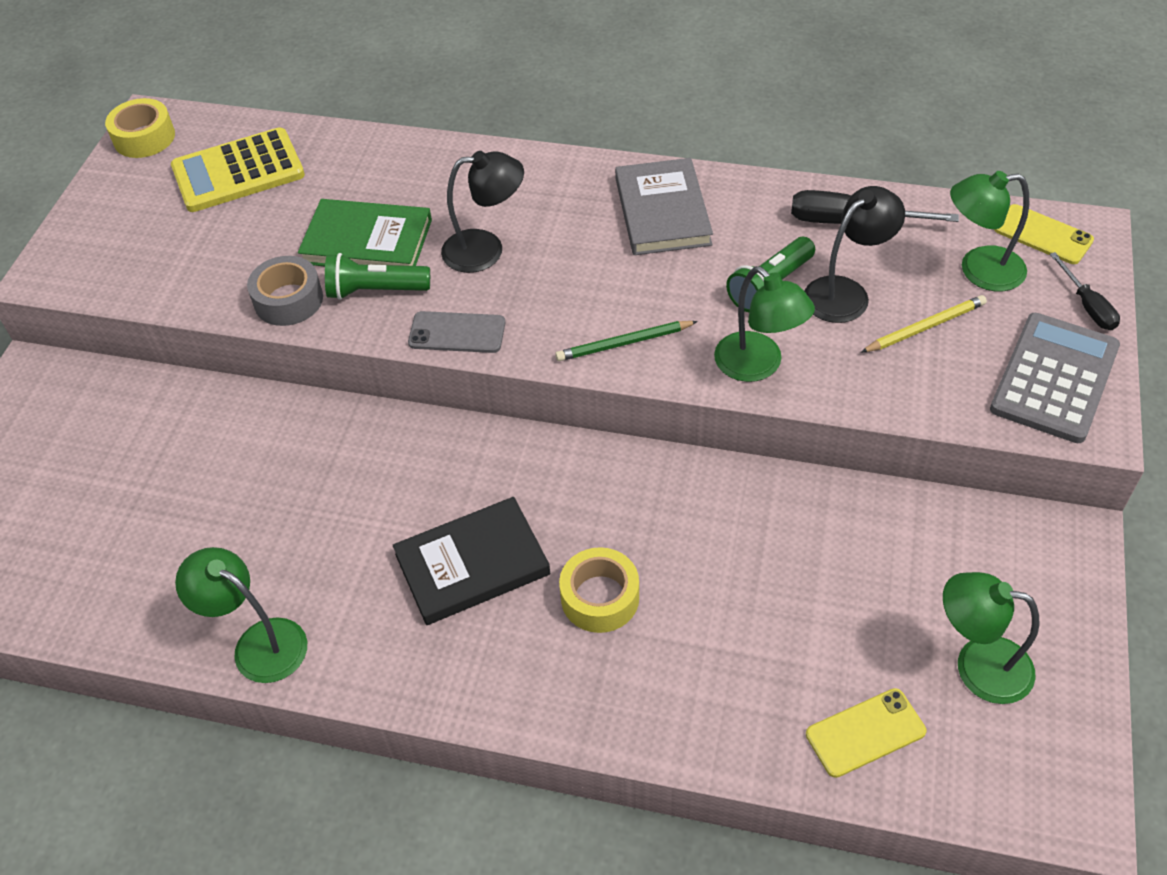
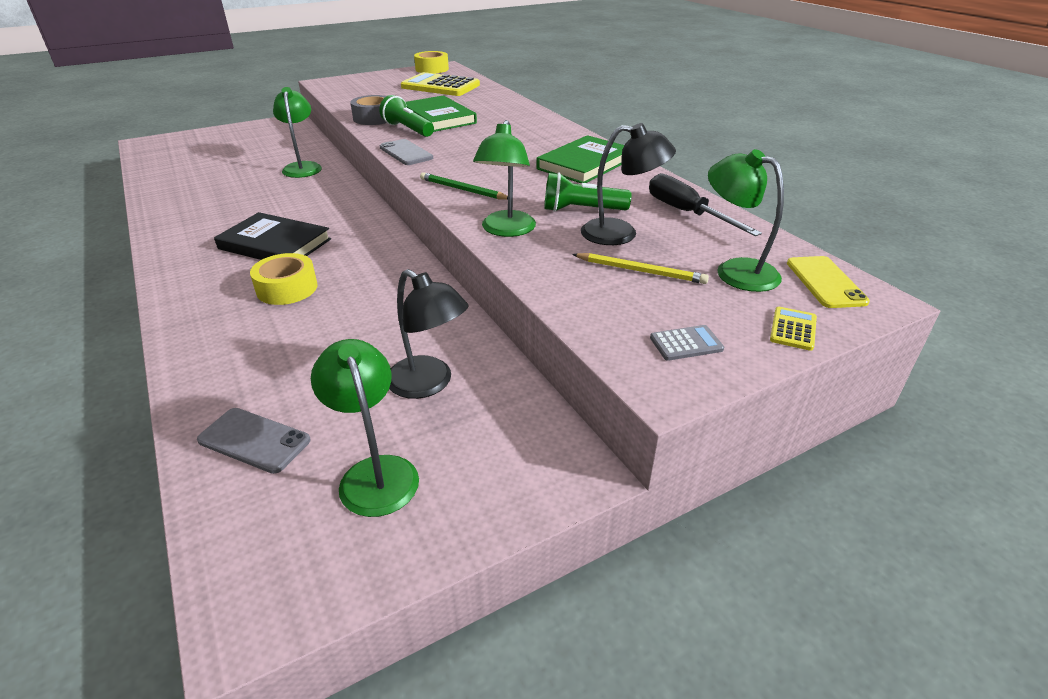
camera: 45 degrees right, 15 degrees down
green lamp [175,547,307,683] -> green lamp moved to [273,87,322,178]
black lamp [441,151,524,273] -> black lamp moved to [389,269,469,399]
grey book [615,158,713,255] -> green book [536,135,624,184]
yellow phone [806,688,926,778] -> grey phone [197,408,311,474]
grey calculator [990,313,1120,443] -> grey calculator [650,325,724,361], size x0.42
black screwdriver [1050,252,1120,330] -> yellow calculator [770,307,817,351]

